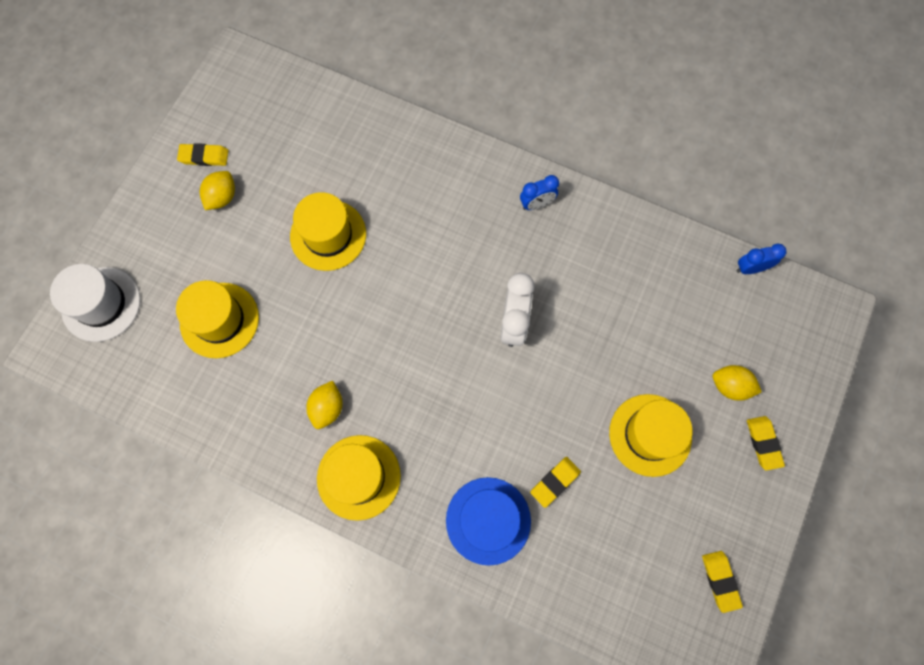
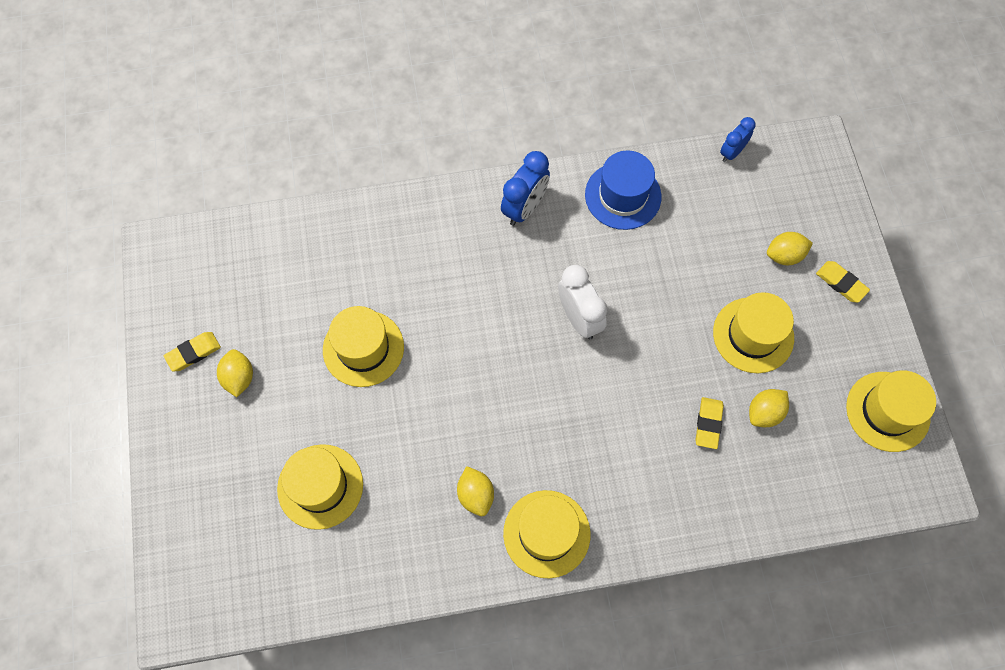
camera: 35 degrees left, 5 degrees down
white hat [50,264,140,342] -> none
blue hat [446,477,531,566] -> blue hat moved to [585,150,661,230]
blue clock [520,175,559,210] -> blue clock [501,151,550,226], size x1.58
yellow eraser [702,551,743,613] -> yellow hat [846,370,936,452]
none -> yellow lemon [749,389,789,427]

